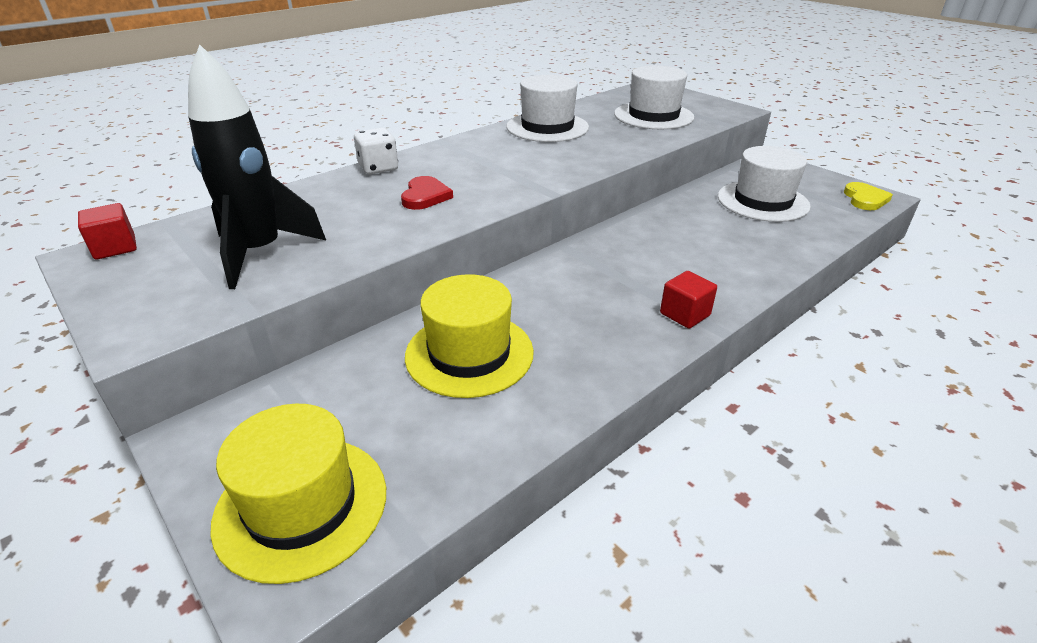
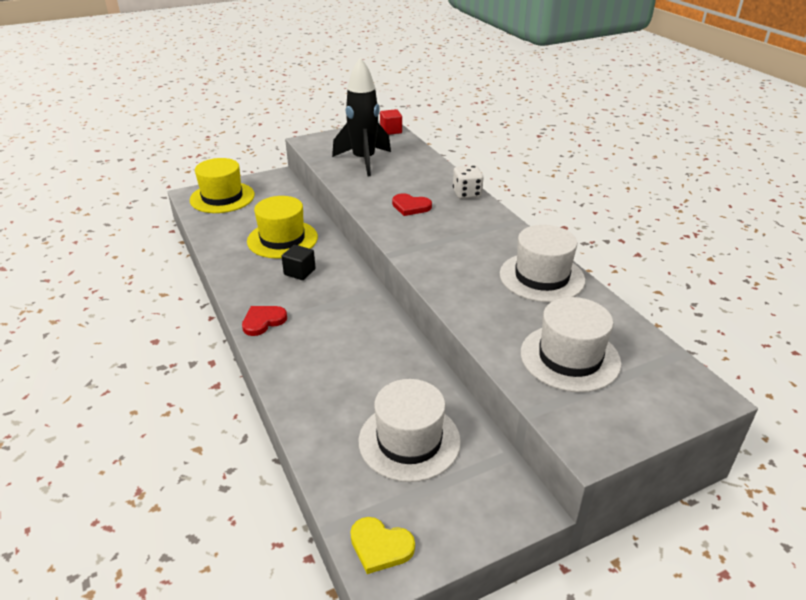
camera: 105 degrees right, 0 degrees up
red cube [660,271,717,328] -> red heart [242,306,287,336]
none -> black cube [282,245,316,280]

